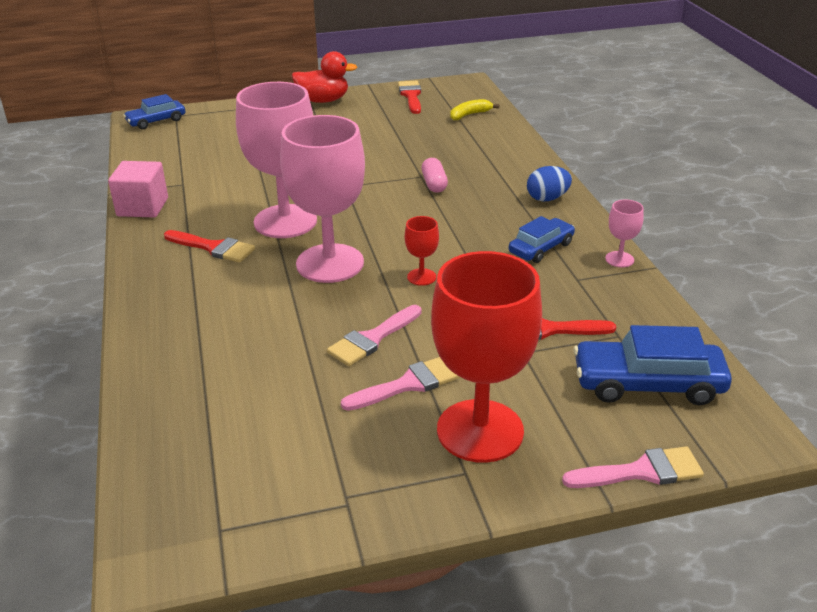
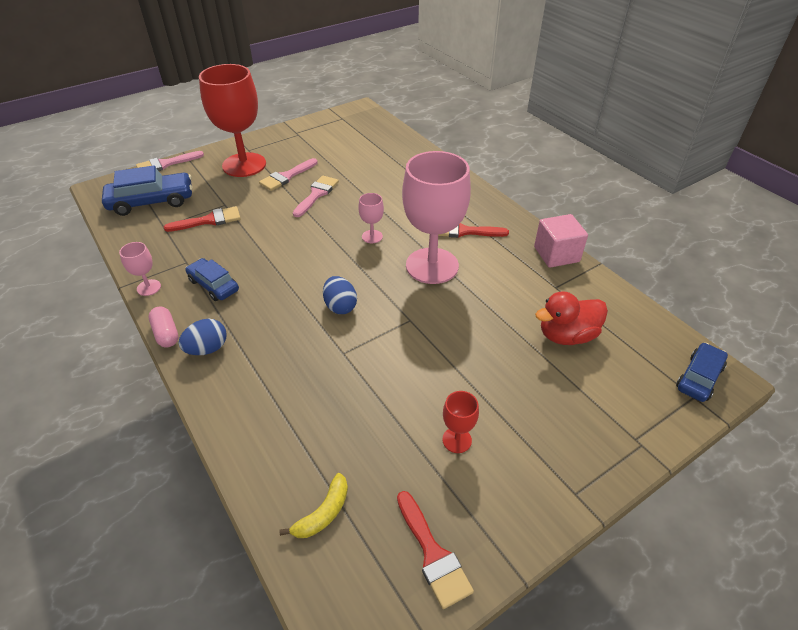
camera: 160 degrees right, 10 degrees up
pink goblet [280,115,365,283] -> pink goblet [358,193,384,243], size x0.42
red duck [292,51,357,103] -> red duck moved to [535,291,608,345]
red goblet [405,216,439,286] -> red goblet moved to [442,391,479,453]
pink capsule [421,158,448,193] -> pink capsule moved to [149,306,179,347]
blue car [509,216,575,263] -> blue car turned 105 degrees clockwise [185,258,239,301]
none -> blue egg [323,276,357,314]

